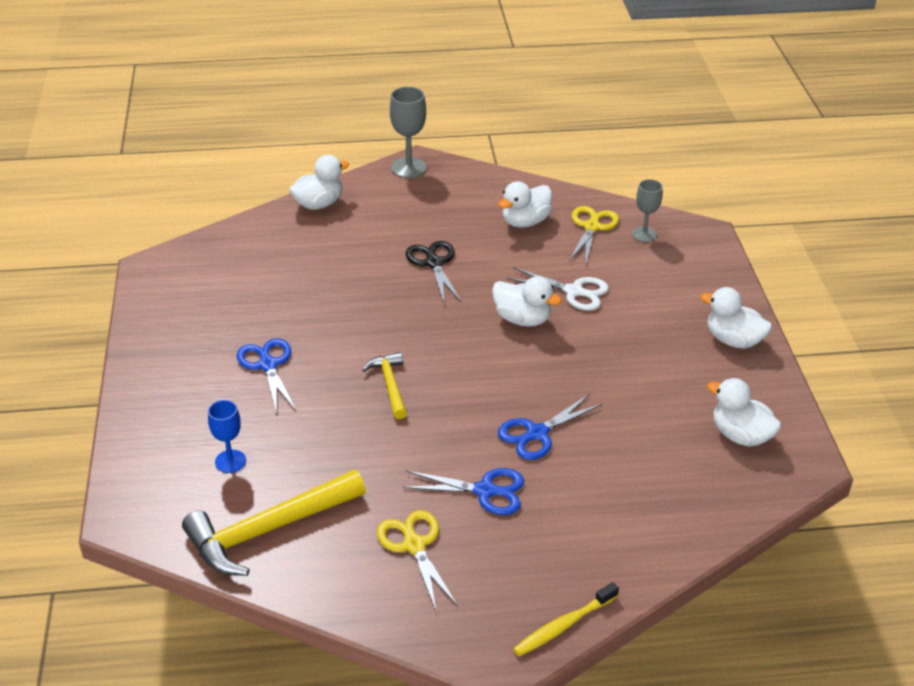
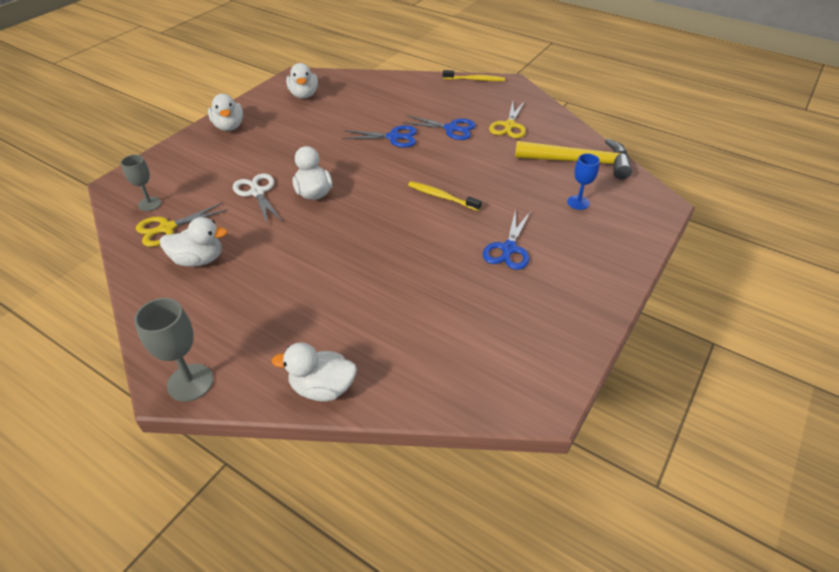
camera: 140 degrees left, 5 degrees up
yellow hammer [362,352,407,419] -> yellow toothbrush [408,181,482,211]
blue scissors [402,468,524,515] -> blue scissors turned 150 degrees clockwise [402,115,476,140]
black scissors [406,241,461,302] -> none

